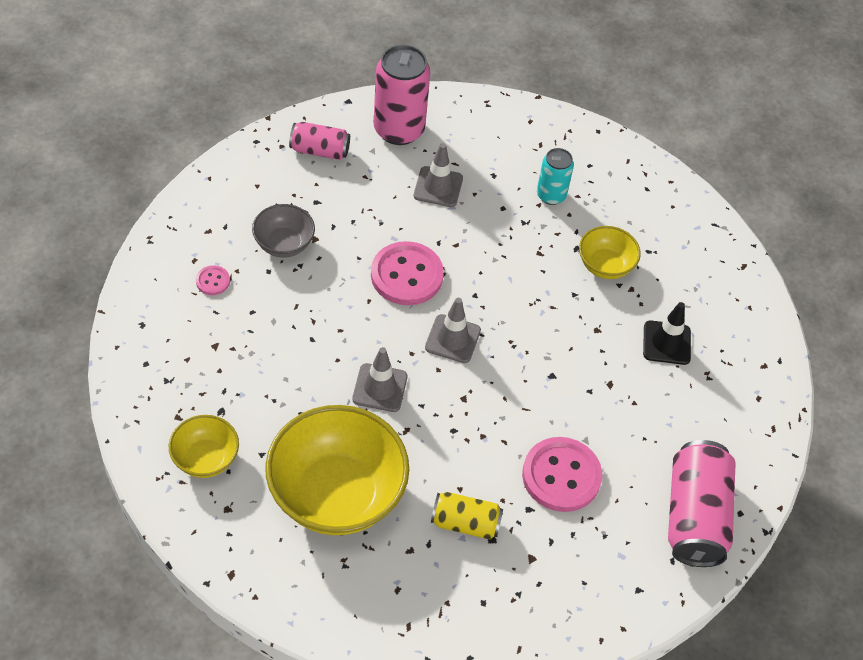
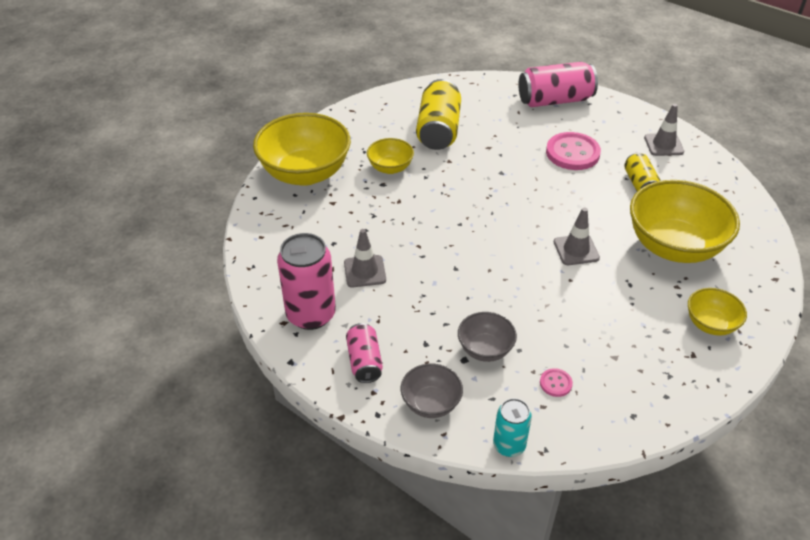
camera: 105 degrees left, 10 degrees down
pink button [371,241,444,305] -> none
grey traffic cone [425,298,481,363] -> grey traffic cone moved to [644,104,684,156]
turquoise can [537,148,574,205] -> turquoise can moved to [493,398,532,457]
black traffic cone [643,302,691,365] -> yellow can [416,79,461,150]
none -> yellow bowl [253,113,351,186]
none -> grey bowl [401,364,463,418]

